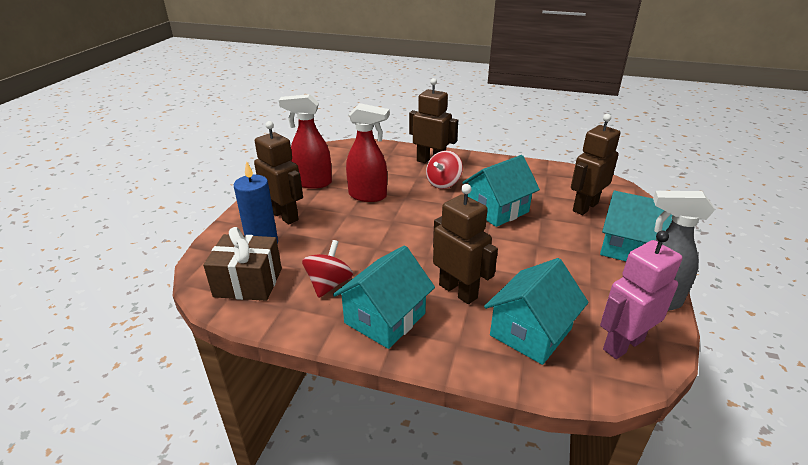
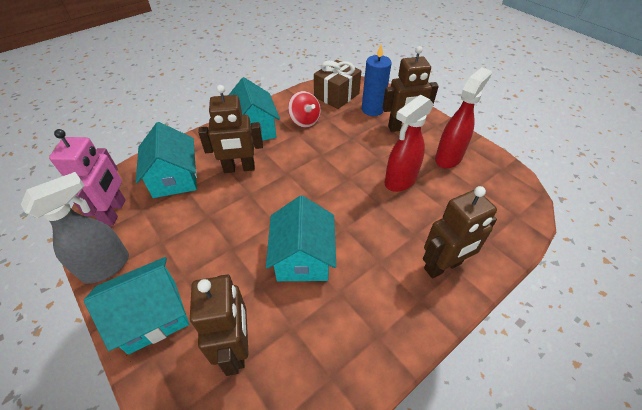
camera: 125 degrees right, 15 degrees up
red spinning top [426,150,463,189] -> none

